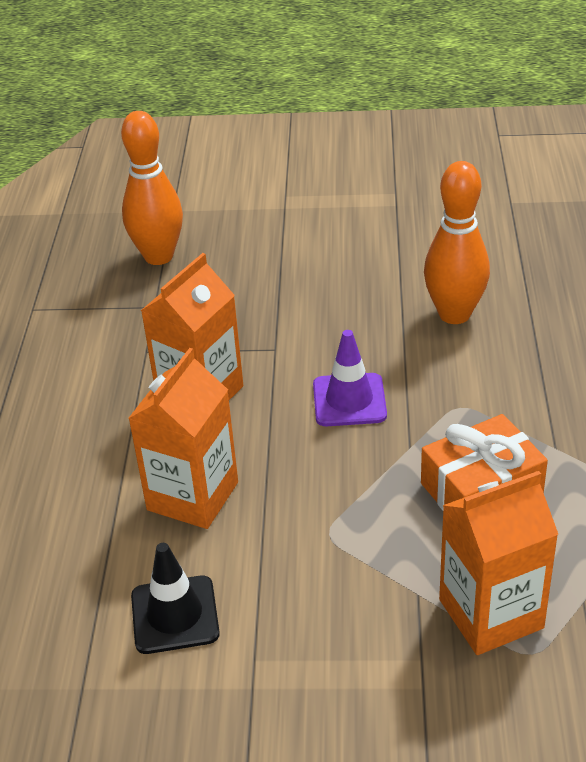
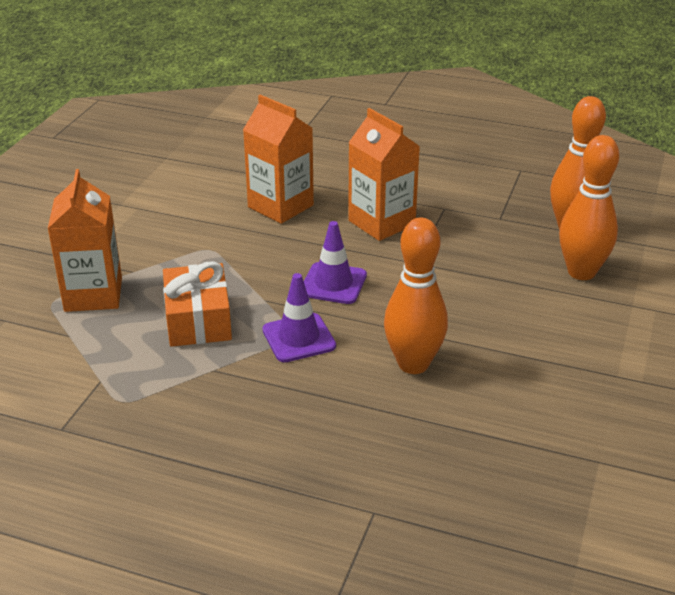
camera: 105 degrees right, 5 degrees down
black traffic cone [131,543,220,654] -> none
none -> purple traffic cone [262,273,336,362]
none -> orange bowling pin [559,135,619,280]

